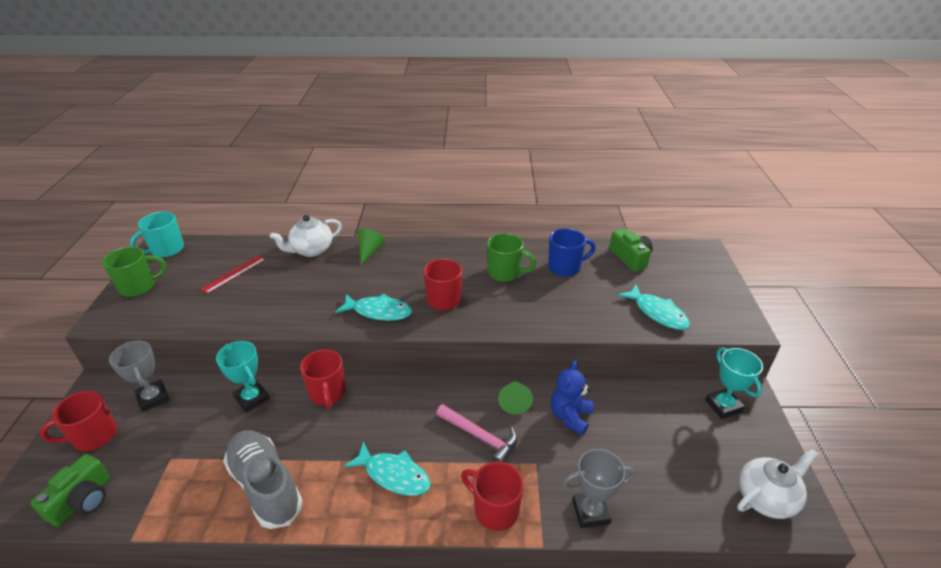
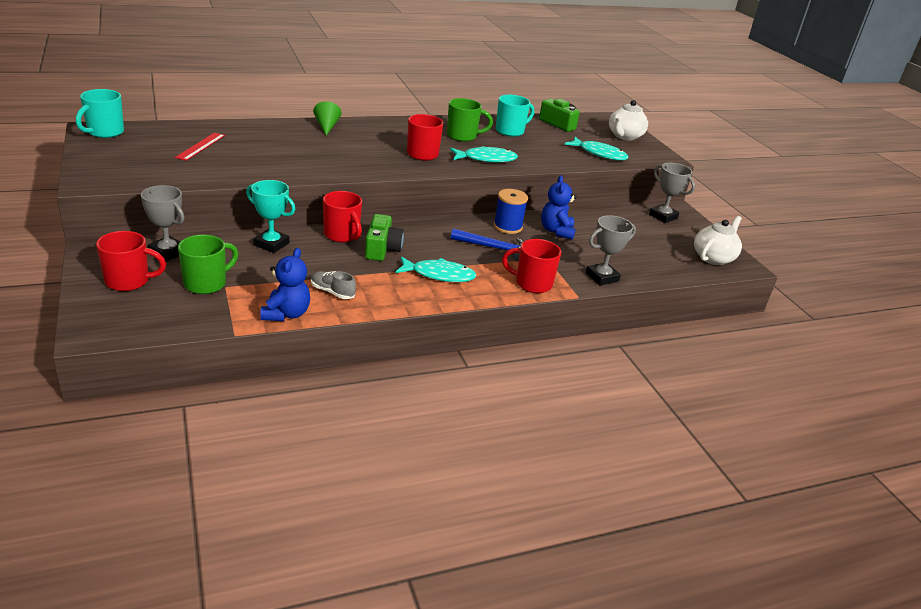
camera: 25 degrees left, 5 degrees down
green camera [30,454,110,527] -> green camera moved to [365,214,404,261]
red mug [39,390,117,451] -> red mug turned 135 degrees counterclockwise [96,231,166,291]
green mug [102,247,167,297] -> green mug moved to [178,235,238,294]
grey shoe [223,430,303,529] -> grey shoe [311,271,356,299], size x0.47
white teapot [270,215,342,257] -> white teapot moved to [609,100,648,141]
turquoise fish [335,293,412,321] -> turquoise fish moved to [450,146,518,163]
pink hammer [436,404,517,462] -> blue hammer [451,228,524,262]
green cone [498,381,533,414] -> blue spool [494,189,528,234]
blue mug [548,228,596,276] -> turquoise mug [496,95,534,137]
turquoise trophy [705,347,763,419] -> grey trophy [649,163,695,223]
none -> blue teddy bear [260,248,310,321]

